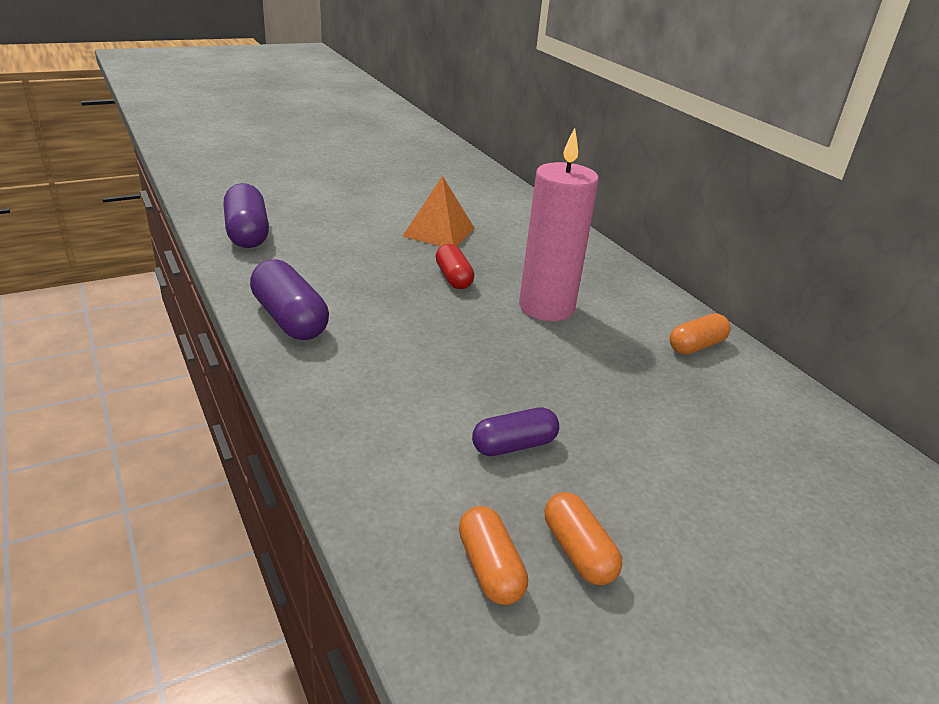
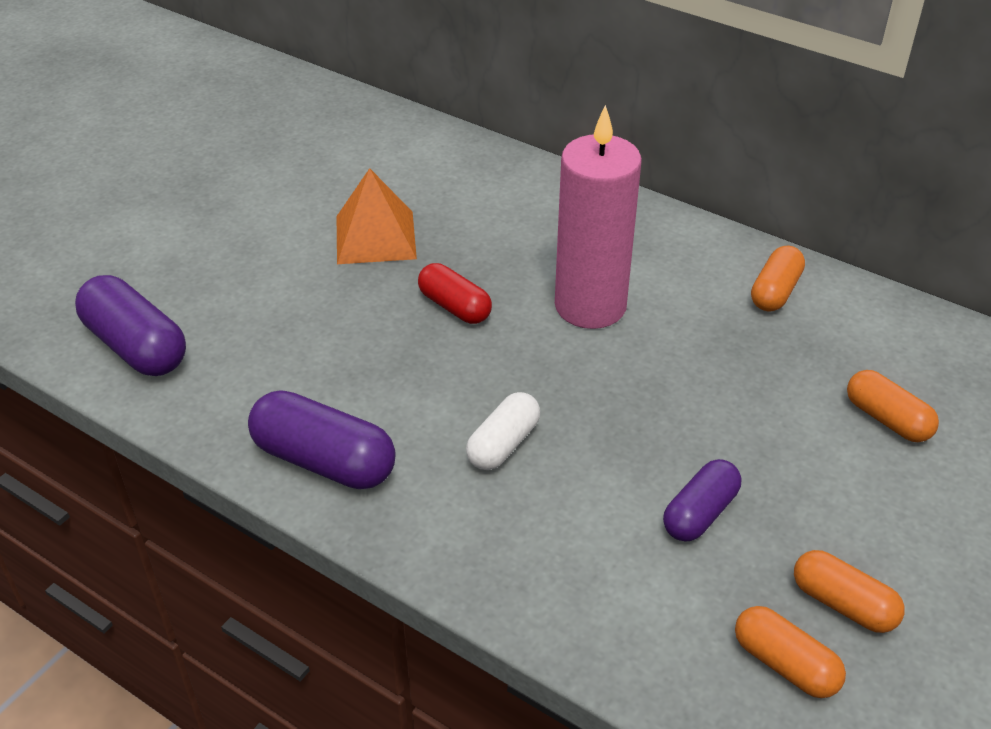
camera: 25 degrees left, 10 degrees up
none -> white capsule [466,392,540,470]
none -> orange capsule [847,370,939,442]

